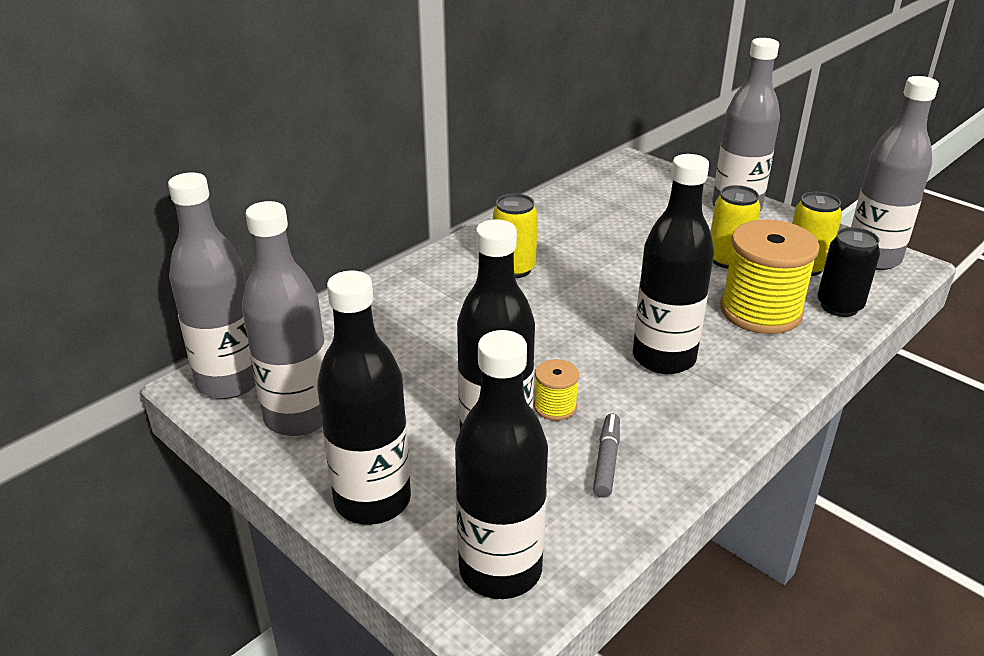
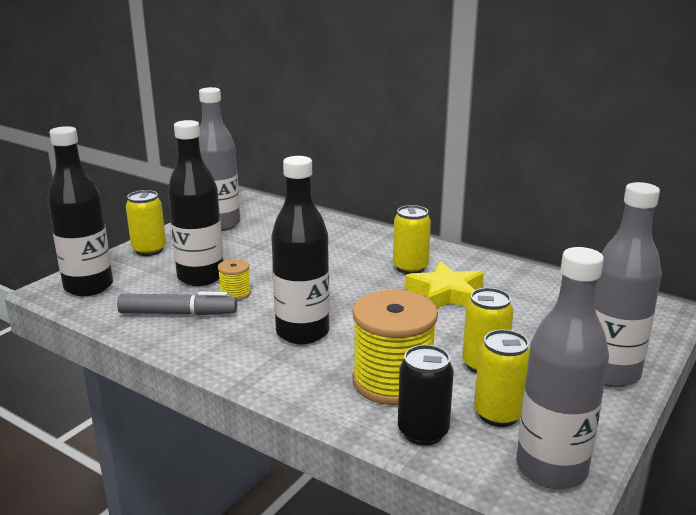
camera: 80 degrees right, 10 degrees down
grey bottle [168,172,256,399] -> none
black bottle [317,271,411,525] -> yellow can [126,190,166,256]
grey marker [593,414,620,498] -> grey marker [117,292,237,315], size x1.55
none -> yellow star [405,261,484,308]

